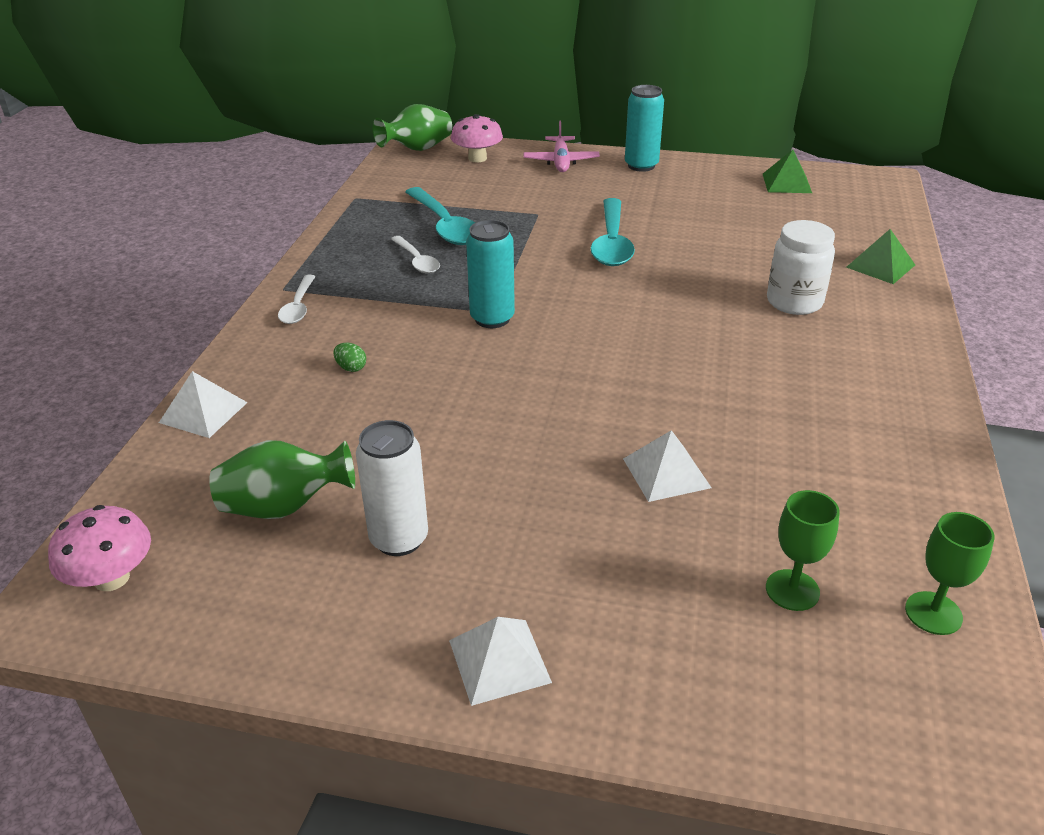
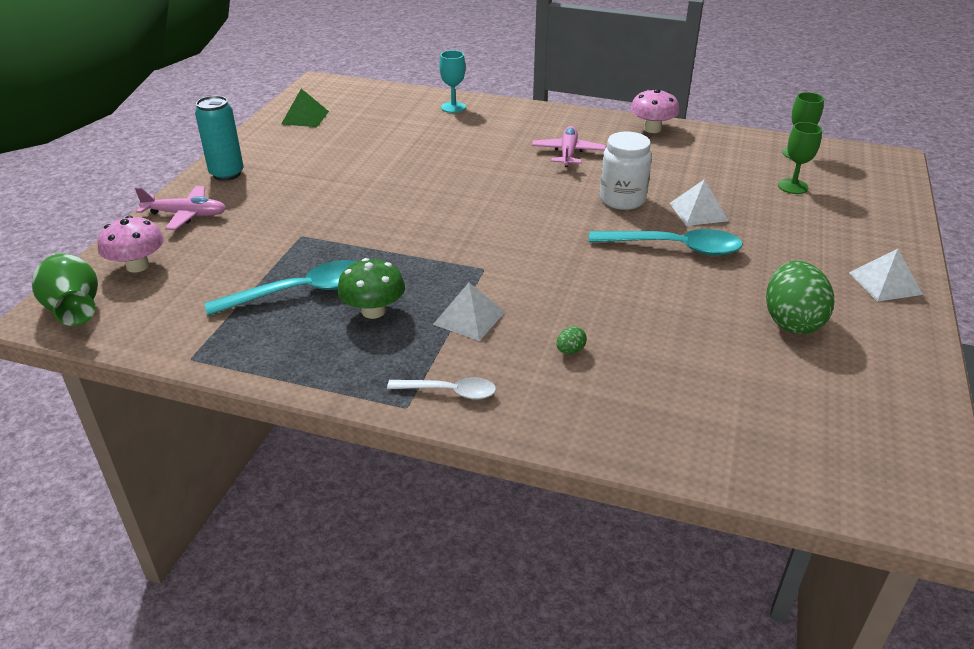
camera: 85 degrees left, 0 degrees up
pink mushroom [48,505,151,591] -> pink mushroom moved to [630,89,679,133]
white pyramid [159,371,248,438] -> white pyramid moved to [433,283,505,341]
green vase [209,440,355,519] -> none
white can [356,420,428,556] -> green egg [766,260,834,334]
white spoon [391,236,440,274] -> green mushroom [337,258,405,319]
turquoise can [466,220,515,328] -> none
turquoise spoon [590,198,635,266] -> turquoise spoon moved to [589,229,743,256]
white jar [767,220,835,315] -> white jar moved to [600,132,652,210]
green pyramid [846,229,915,284] -> turquoise goblet [439,50,466,113]
none -> pink plane [532,126,606,167]

